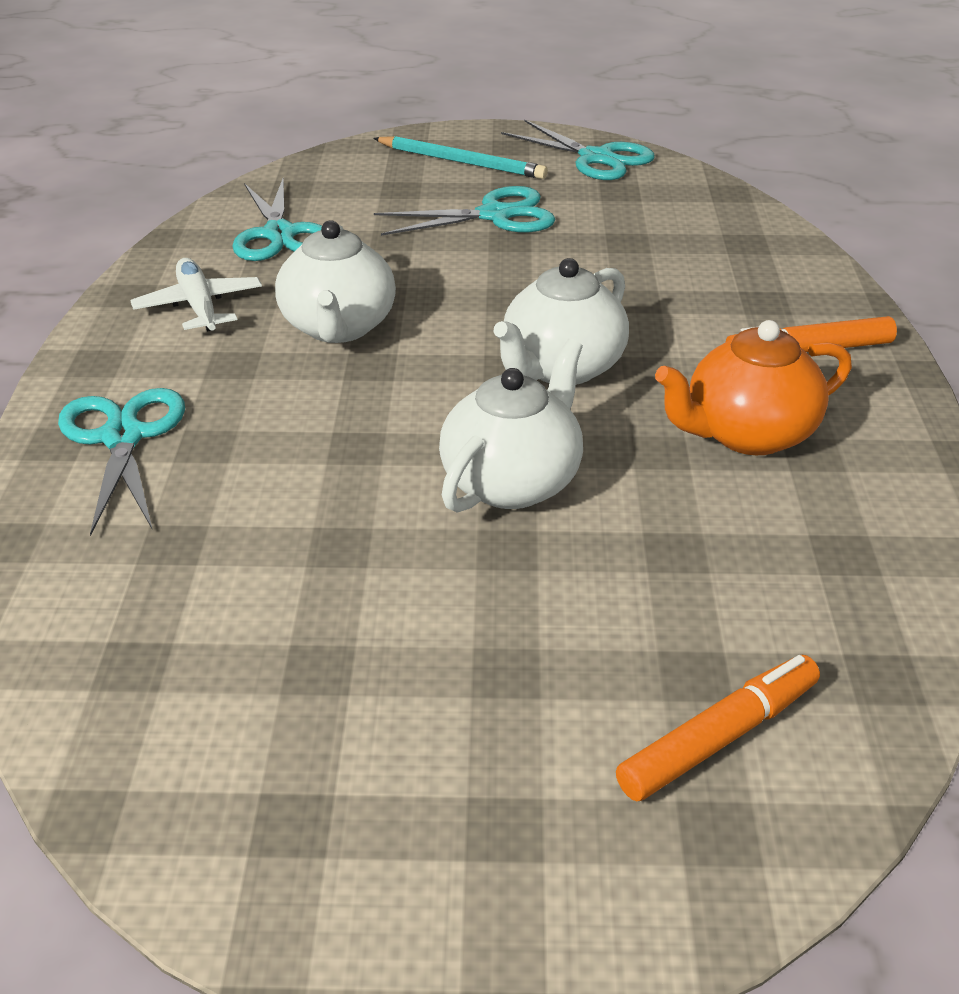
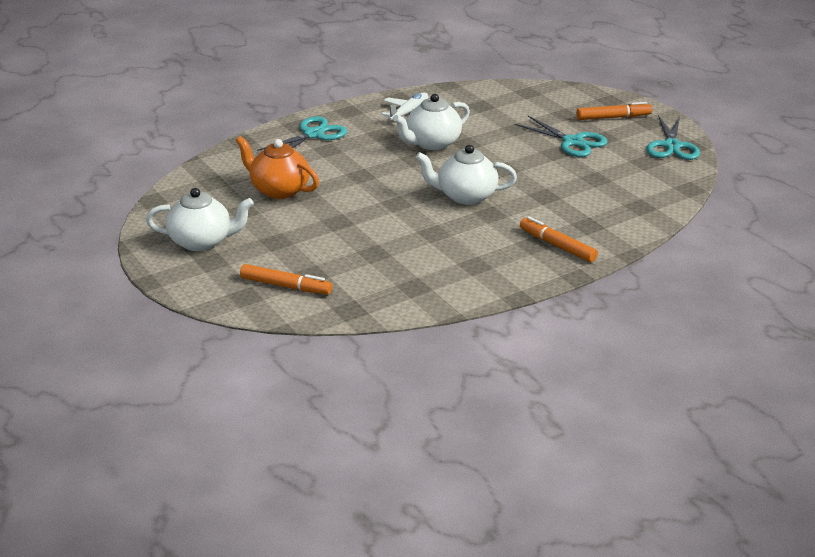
camera: 55 degrees right, 5 degrees down
turquoise scissors [232,178,322,261] -> none
turquoise pencil [373,136,548,179] -> orange marker [576,102,652,120]
white teapot [439,339,583,513] -> white teapot moved to [146,188,254,251]
orange teapot [655,320,852,455] -> orange teapot moved to [236,136,319,199]

